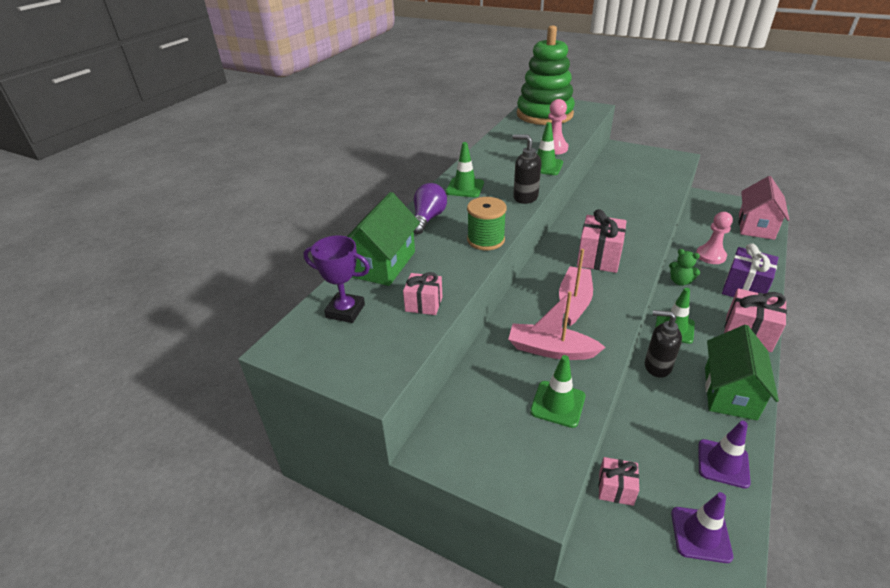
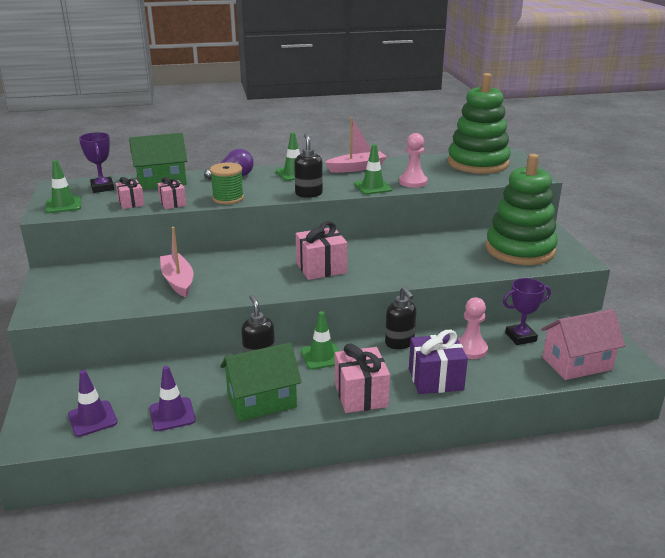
camera: 50 degrees right, 10 degrees down
green traffic cone [530,355,585,428] -> green traffic cone moved to [45,160,81,213]
pink boat [559,249,593,326] -> pink boat moved to [325,117,387,173]
pink gift [599,457,639,506] -> pink gift moved to [158,177,186,209]
green teddy bear [669,249,700,286] -> black soap dispenser [385,286,416,349]
none -> green stacking toy [486,154,558,265]
none -> purple trophy [503,278,551,345]

